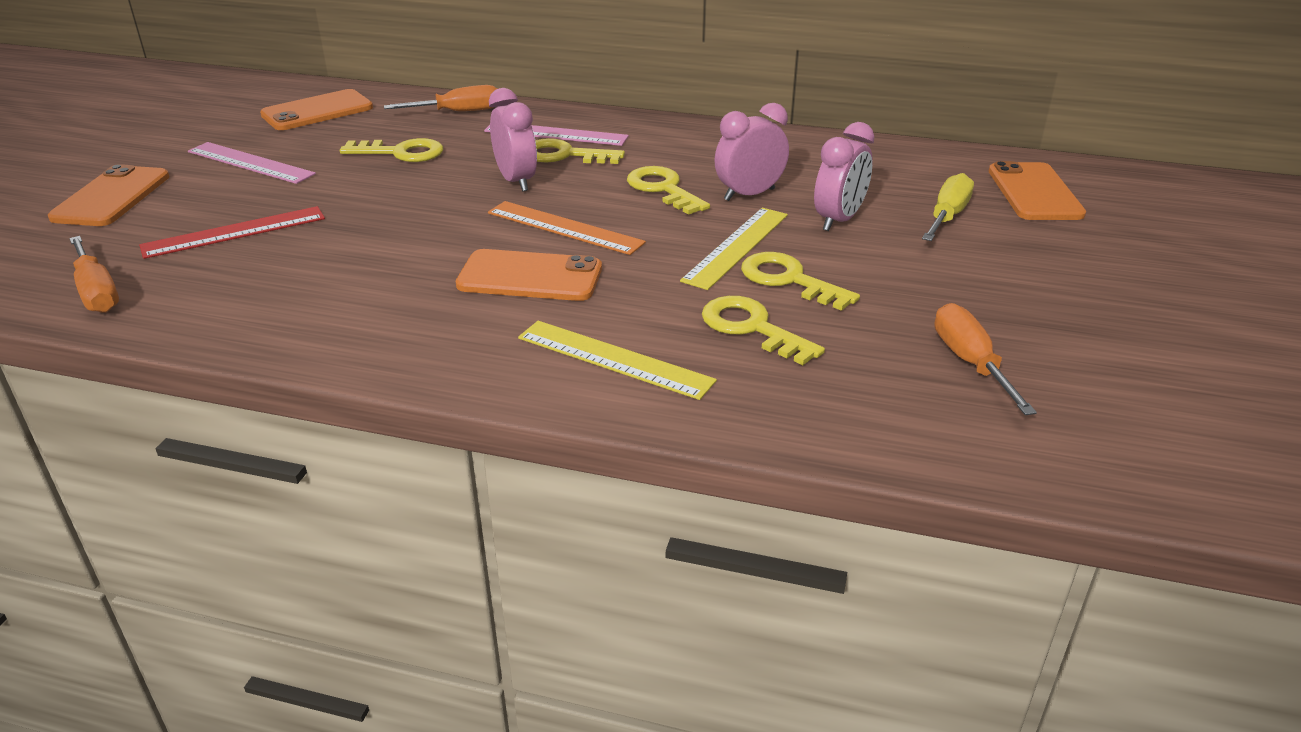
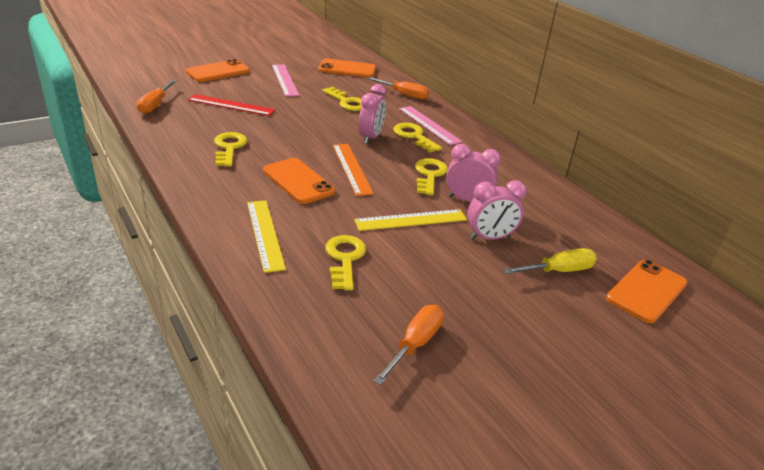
camera: 40 degrees right, 0 degrees up
yellow key [741,252,860,311] -> yellow key moved to [214,132,247,167]

